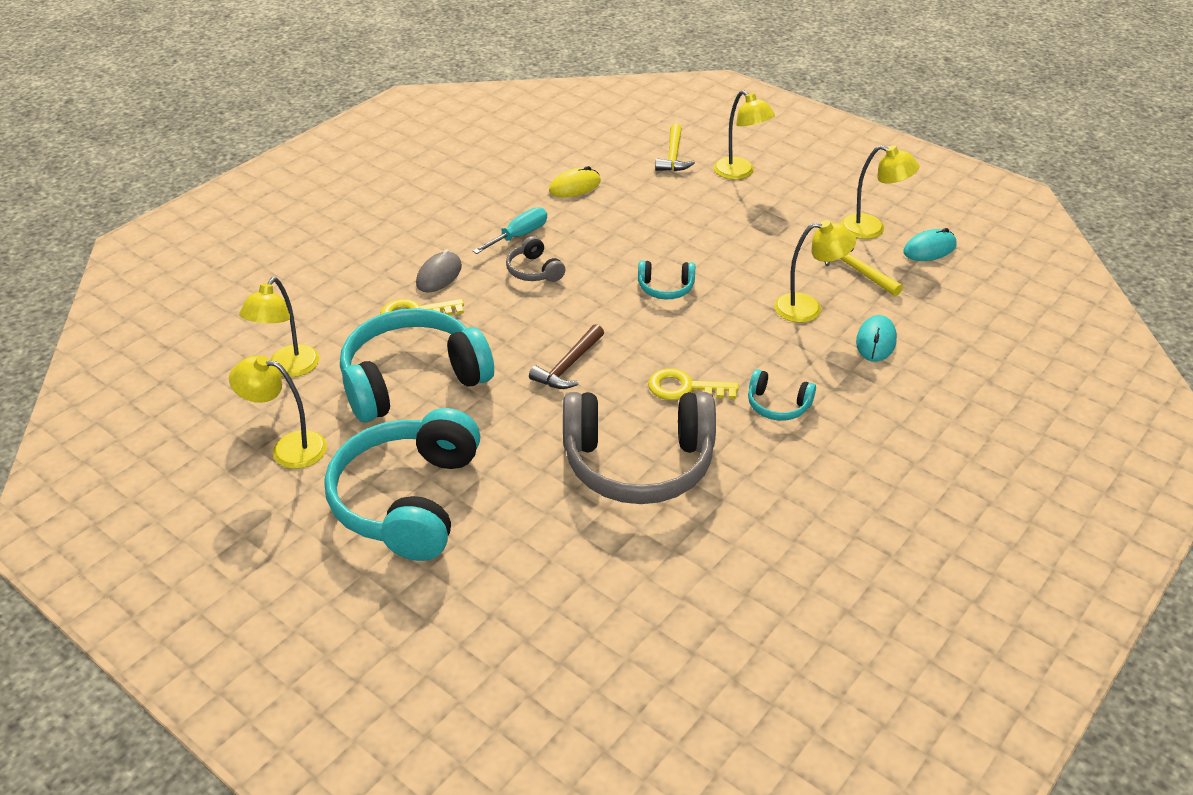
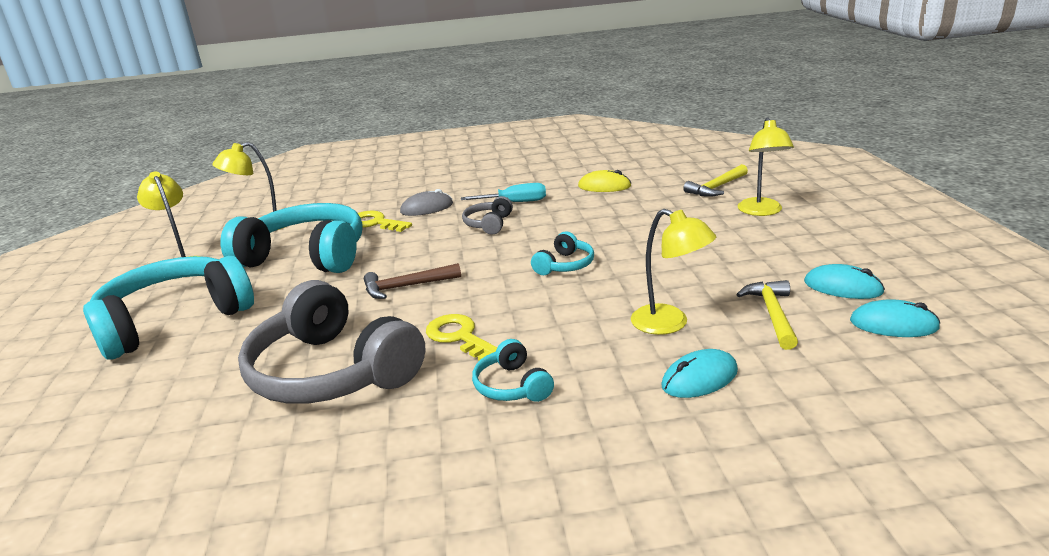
camera: 45 degrees right, 15 degrees down
turquoise headphones [638,261,695,299] -> turquoise headphones turned 105 degrees counterclockwise [531,232,594,275]
yellow lamp [841,145,919,239] -> turquoise mouse [804,264,885,299]

